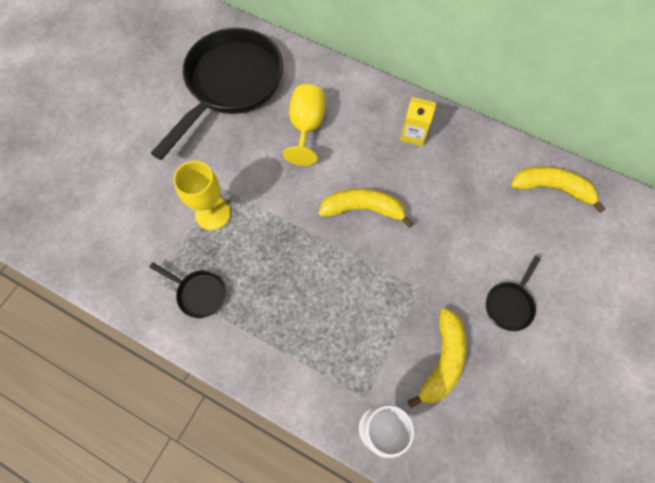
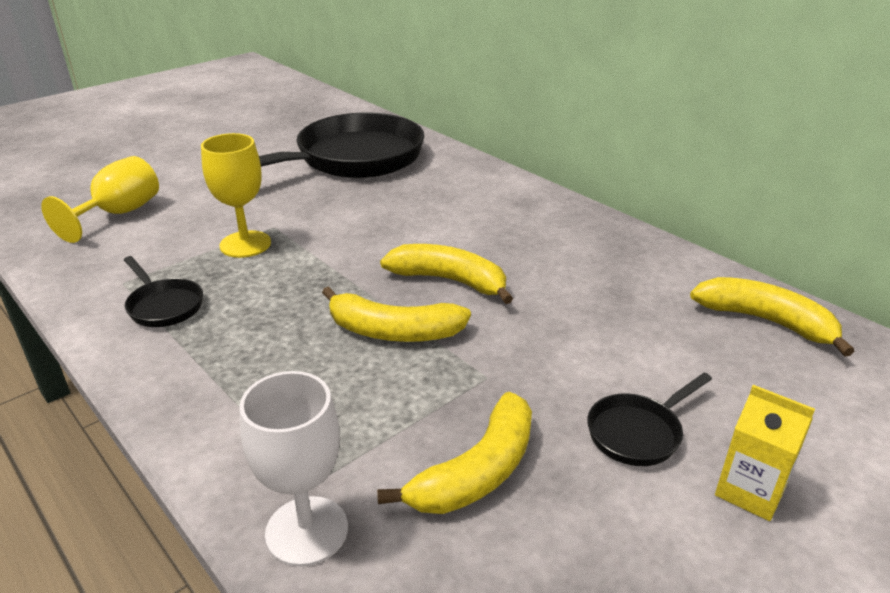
camera: 20 degrees right, 35 degrees down
yellow goblet [283,84,325,166] -> yellow goblet moved to [41,156,159,243]
yellow carton [400,97,437,146] -> yellow carton moved to [715,385,815,521]
none -> yellow banana [322,286,471,342]

